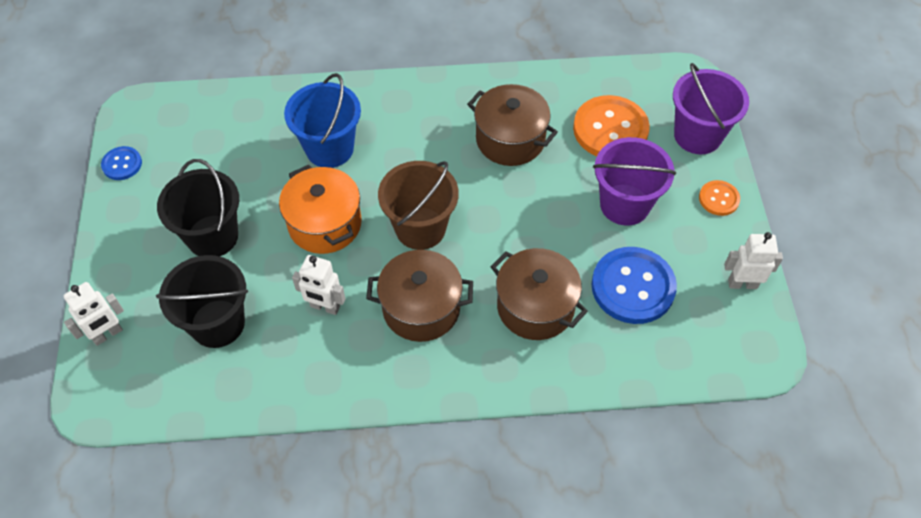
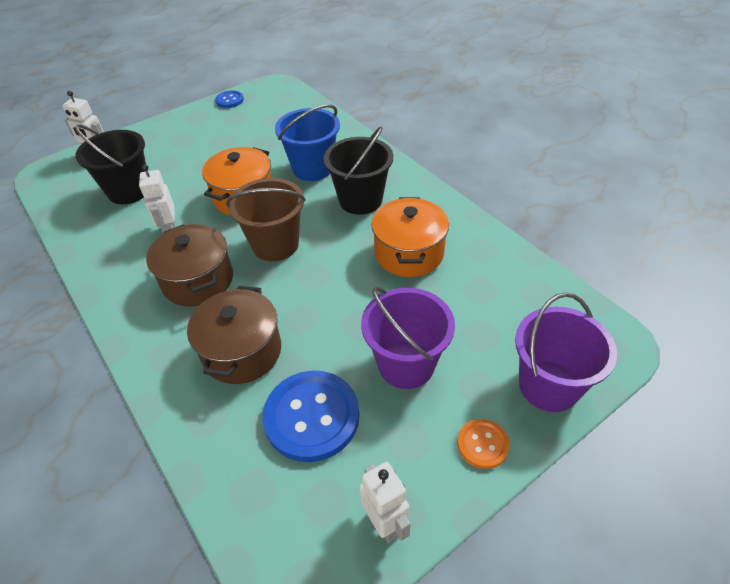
camera: 60 degrees right, 10 degrees down
black bucket [157,159,239,257] -> black bucket moved to [324,127,393,215]
brown pot [467,84,558,166] -> orange pot [371,197,449,277]
orange button [573,95,650,156] -> none

